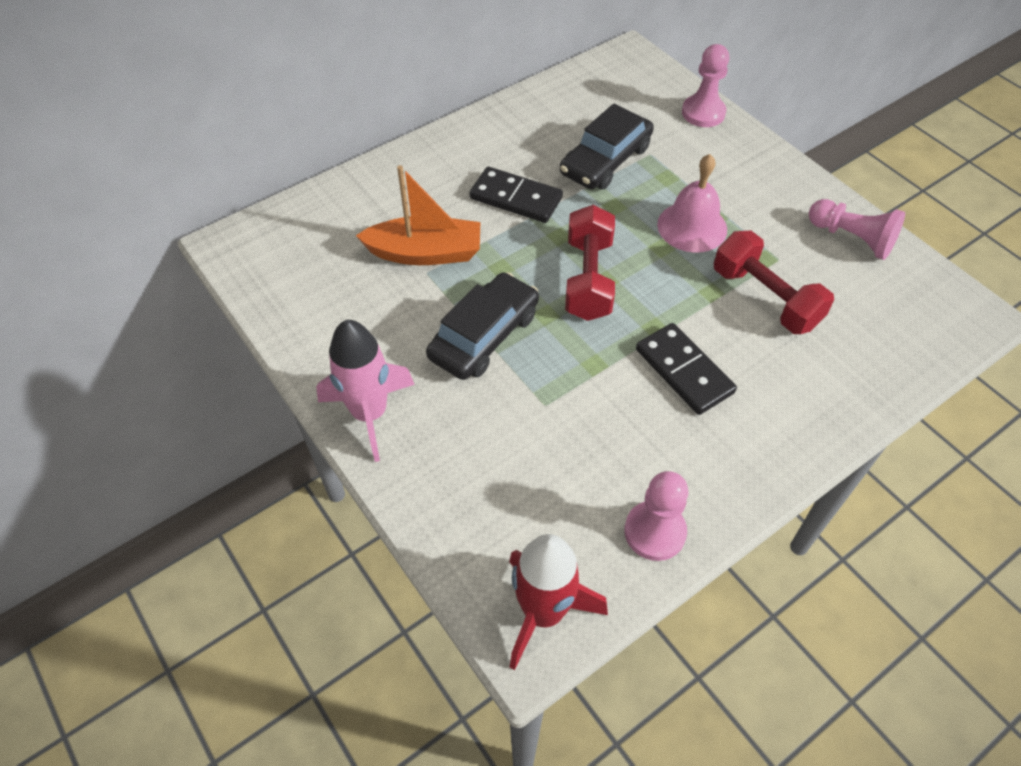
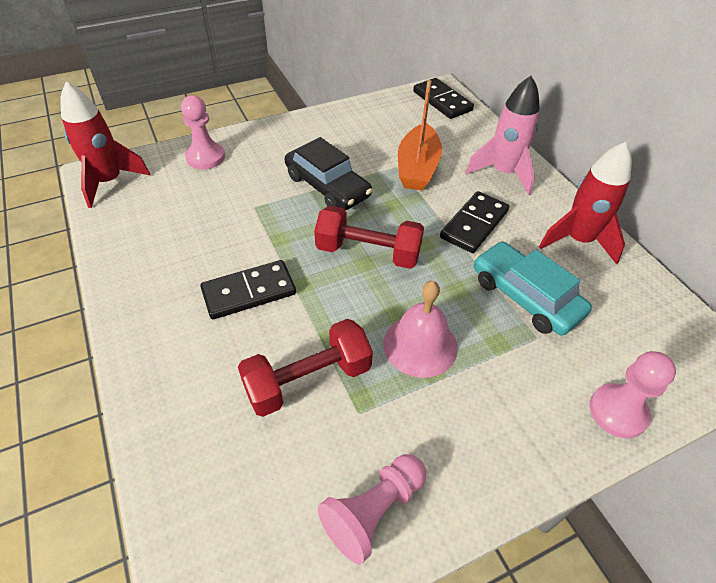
camera: 100 degrees right, 5 degrees down
pink rocket [316,320,415,462] -> pink rocket moved to [465,76,540,195]
black car [560,104,654,190] -> turquoise car [474,241,592,336]
pink pawn [624,471,688,561] -> pink pawn moved to [181,95,225,170]
none -> black domino [413,78,474,119]
none -> red rocket [539,142,632,265]

